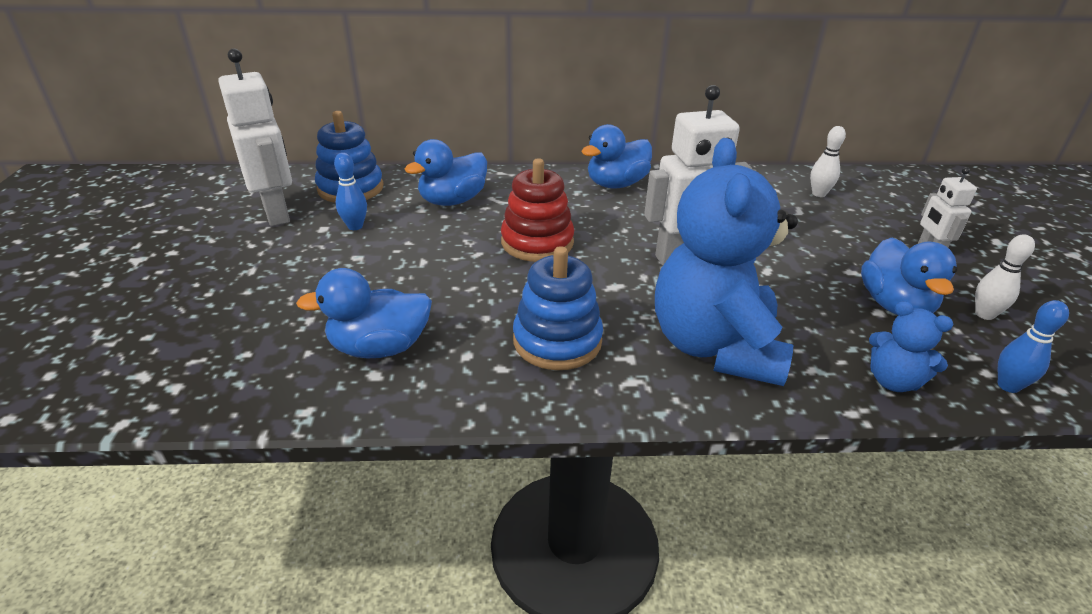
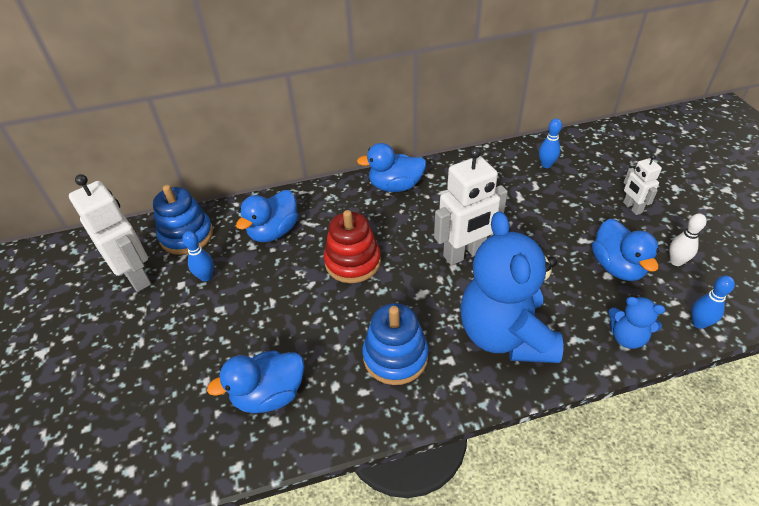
camera: 10 degrees left, 10 degrees up
blue duck [581,124,652,188] -> blue duck turned 45 degrees clockwise [357,143,426,192]
white bowling pin [810,126,846,197] -> blue bowling pin [539,118,562,168]

